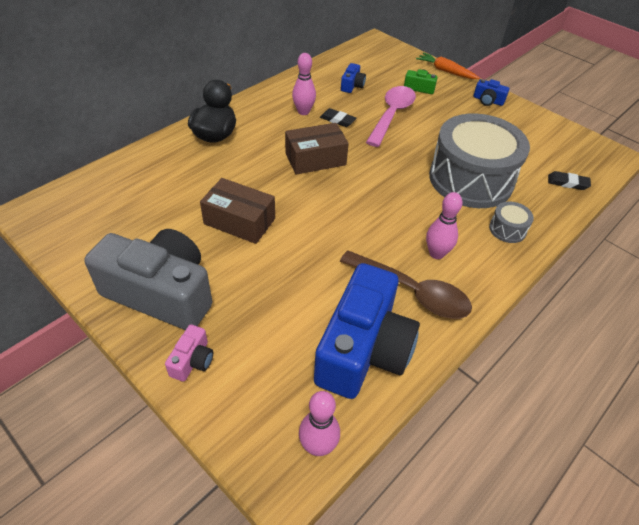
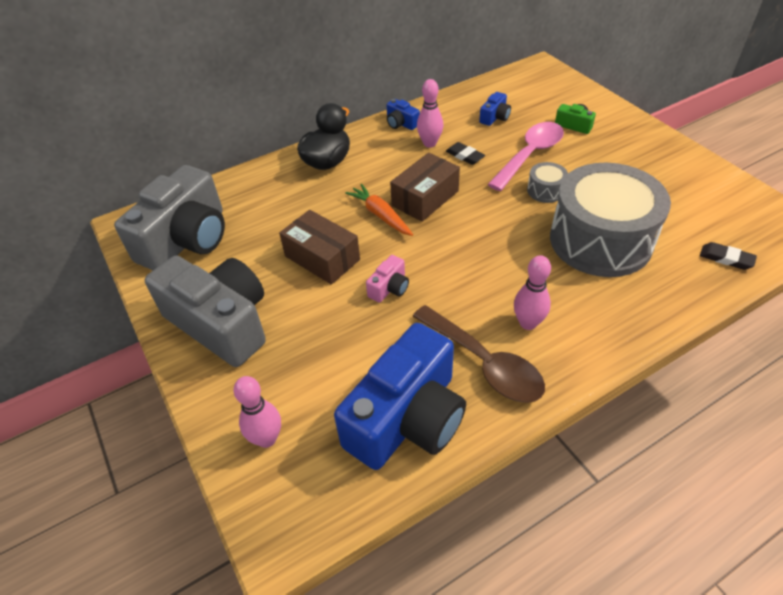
camera: 20 degrees right, 0 degrees up
pink camera [165,324,213,382] -> pink camera moved to [366,255,409,303]
brown box [285,123,349,175] -> brown box turned 45 degrees counterclockwise [390,152,460,222]
pink bowling pin [299,391,340,456] -> pink bowling pin moved to [233,376,281,448]
orange carrot [416,53,480,79] -> orange carrot moved to [345,184,413,236]
blue camera [473,79,509,106] -> blue camera moved to [387,99,420,130]
grey drum [489,201,534,243] -> grey drum moved to [527,162,568,203]
none -> grey camera [114,165,225,270]

